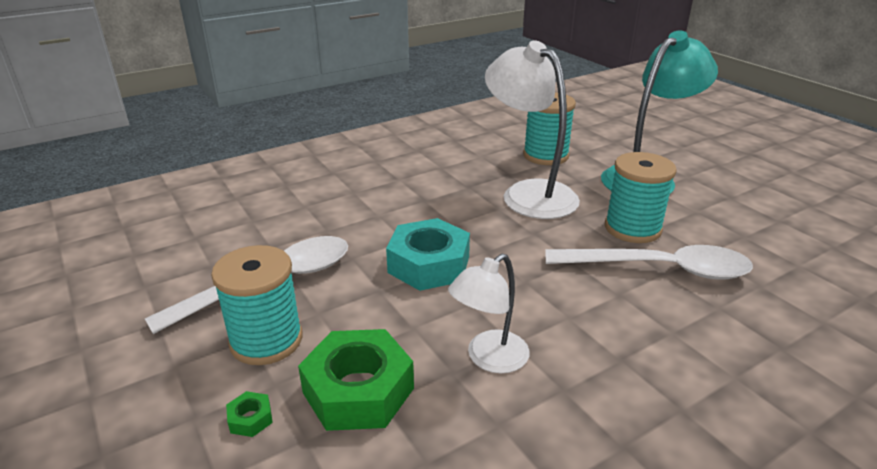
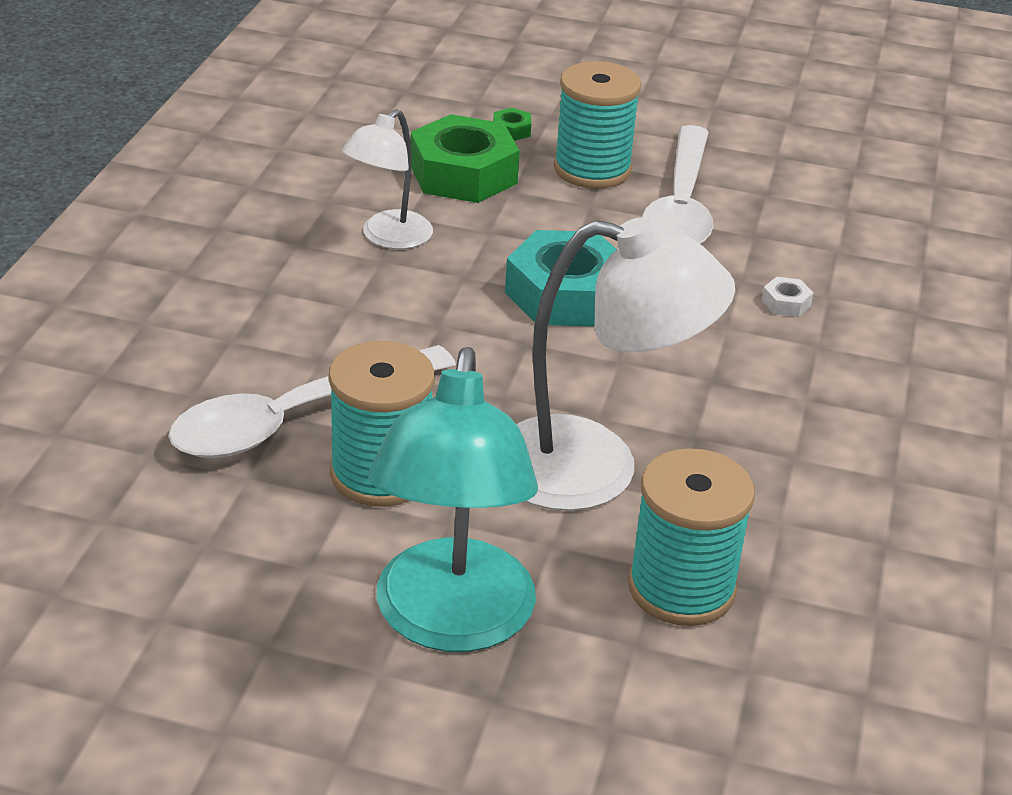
camera: 135 degrees right, 5 degrees up
white lamp [448,253,530,373] -> white lamp turned 150 degrees counterclockwise [342,109,433,249]
none -> white nut [762,277,813,317]

